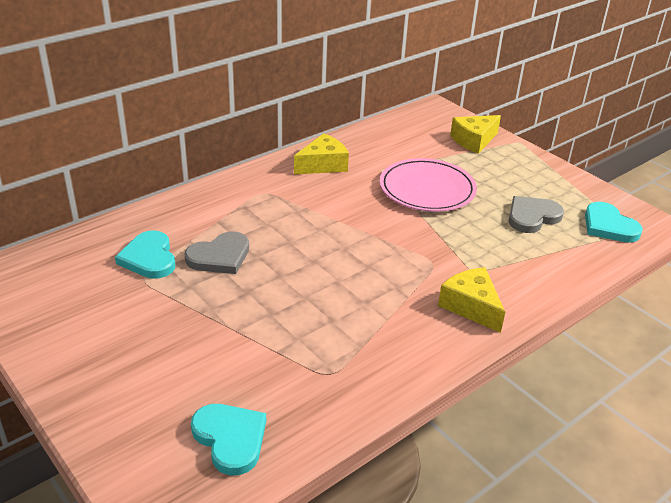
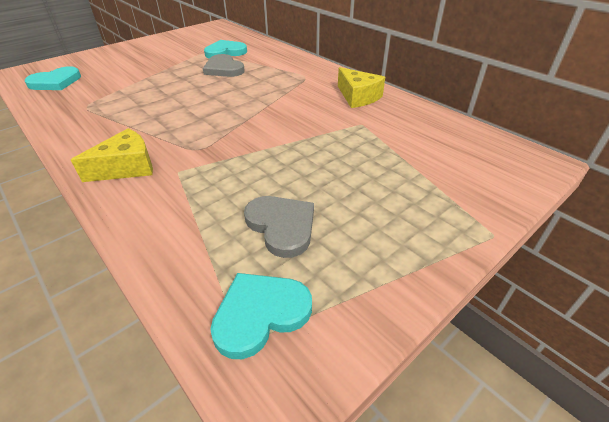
camera: 90 degrees right, 5 degrees up
pink plate [380,158,477,212] -> none
yellow cheese [450,115,501,154] -> none

